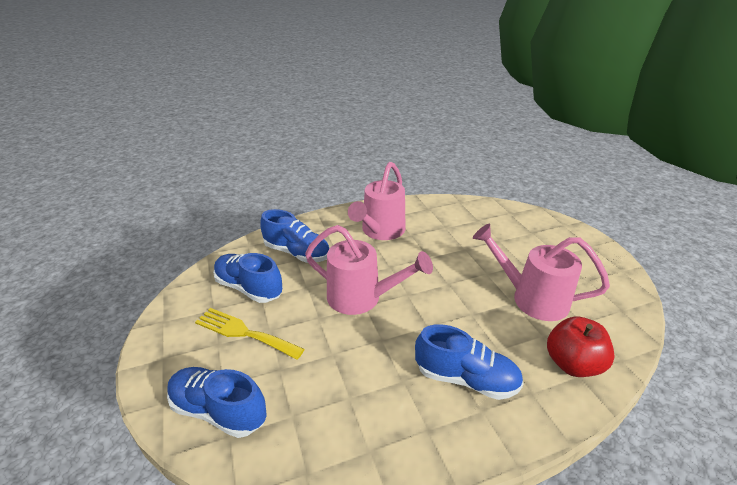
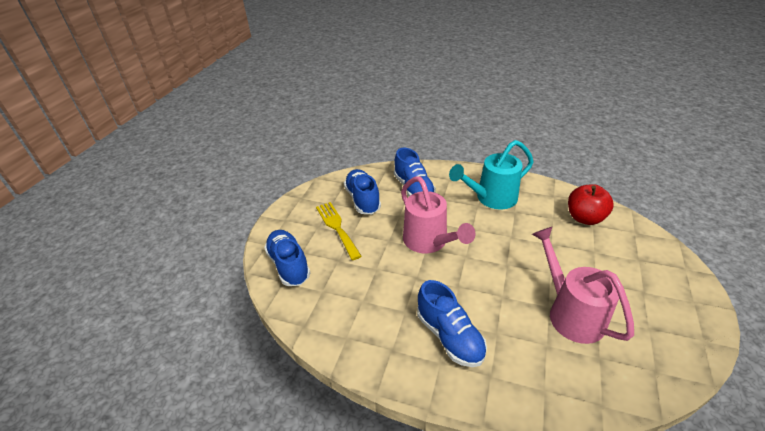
camera: 40 degrees right, 5 degrees up
pink watering can [348,162,405,240] -> turquoise watering can [449,140,533,209]
red apple [547,316,615,377] -> red apple moved to [568,184,614,225]

